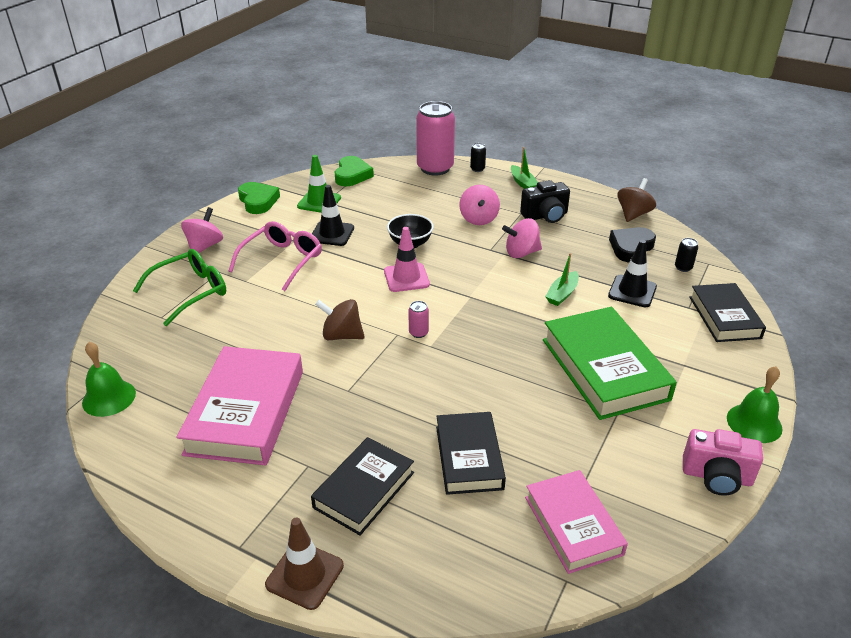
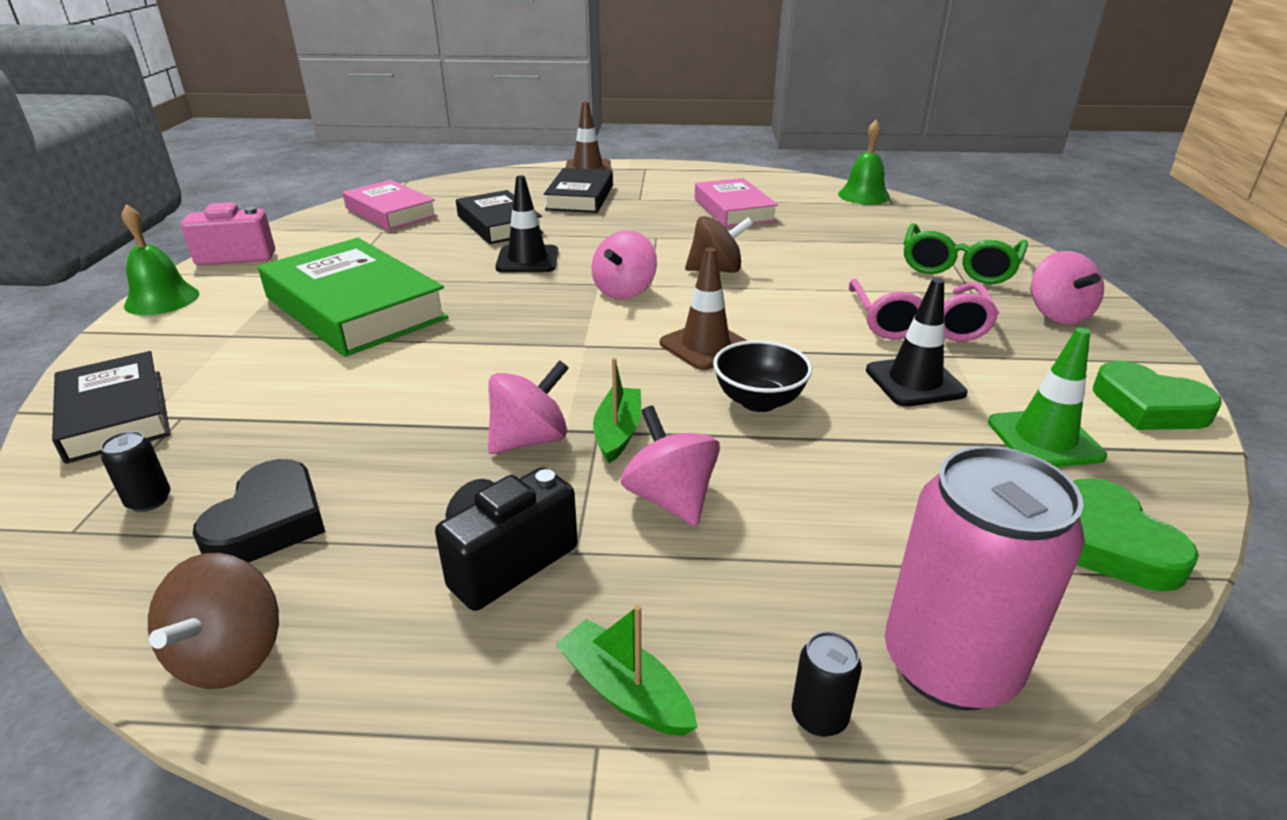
camera: 155 degrees right, 5 degrees down
pink book [176,346,303,465] -> pink book [695,178,778,228], size x0.64
pink traffic cone [384,227,430,292] -> brown traffic cone [660,247,748,370]
pink can [408,301,429,338] -> pink spinning top [591,230,657,299]
green boat [545,253,579,306] -> green boat moved to [593,358,641,463]
black traffic cone [608,240,657,308] -> black traffic cone moved to [495,176,558,273]

